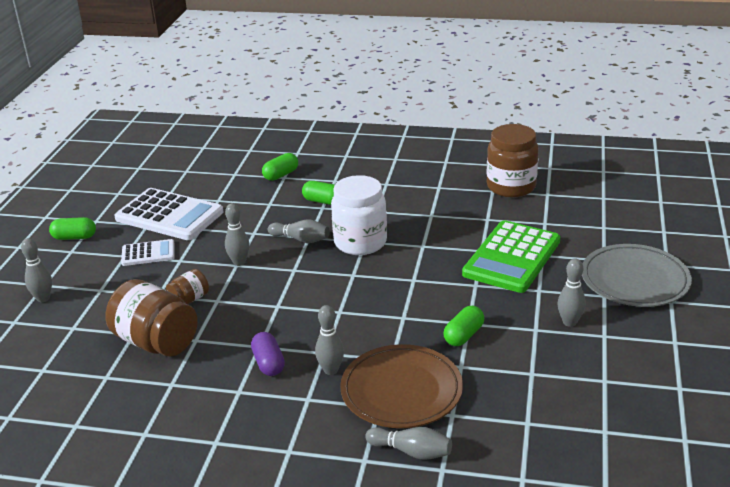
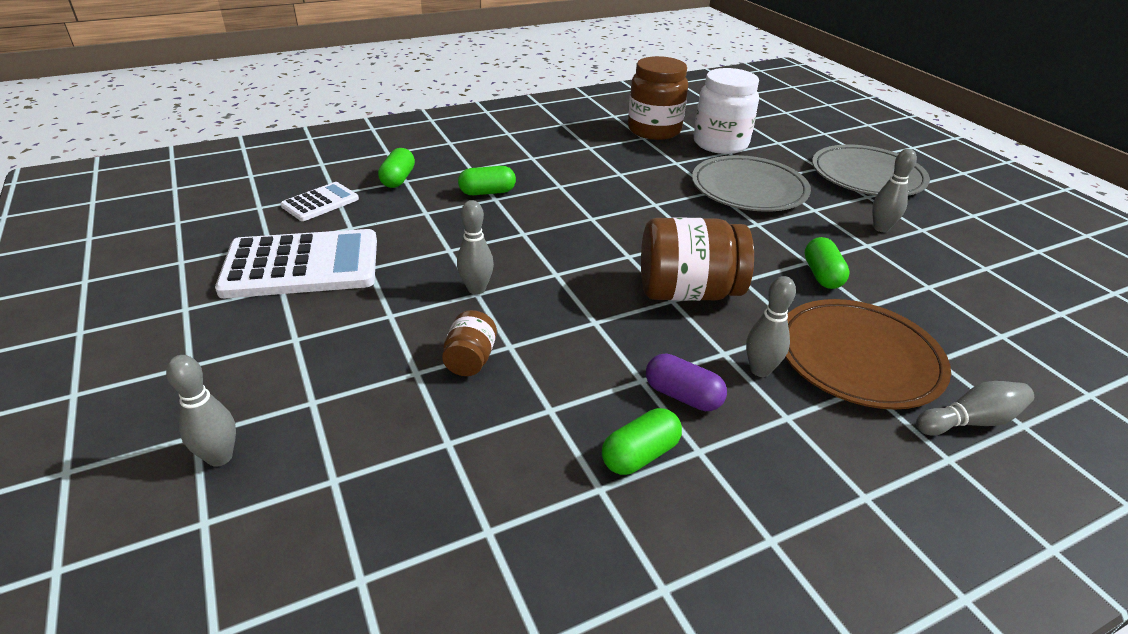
camera: 40 degrees left, 5 degrees up
green capsule [49,217,96,240] -> green capsule moved to [602,408,682,475]
brown jar [105,279,198,357] -> brown jar moved to [641,217,754,301]
white calculator [121,239,175,266] -> white calculator moved to [280,182,359,221]
grey bowling pin [268,219,330,243] -> none
white jar [331,175,387,255] -> white jar moved to [694,68,759,154]
green calculator [462,220,560,293] -> grey plate [692,155,811,212]

